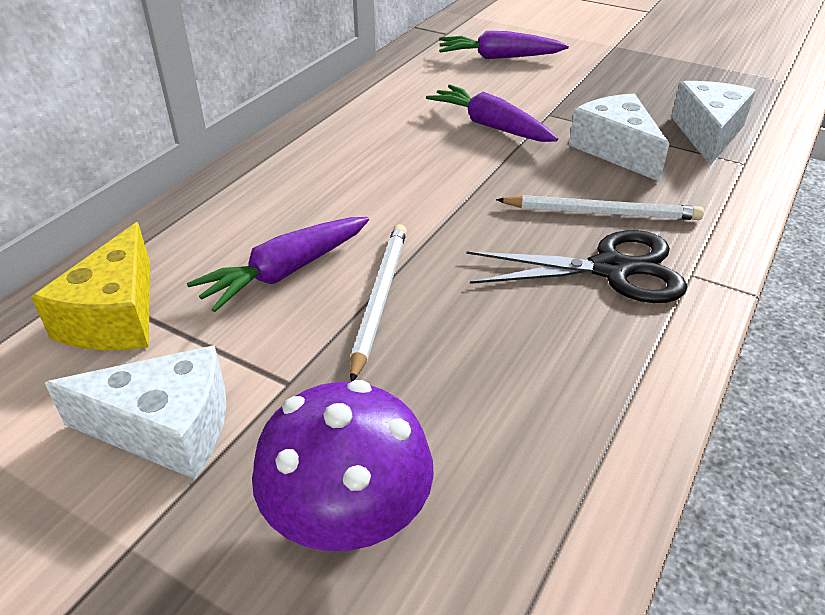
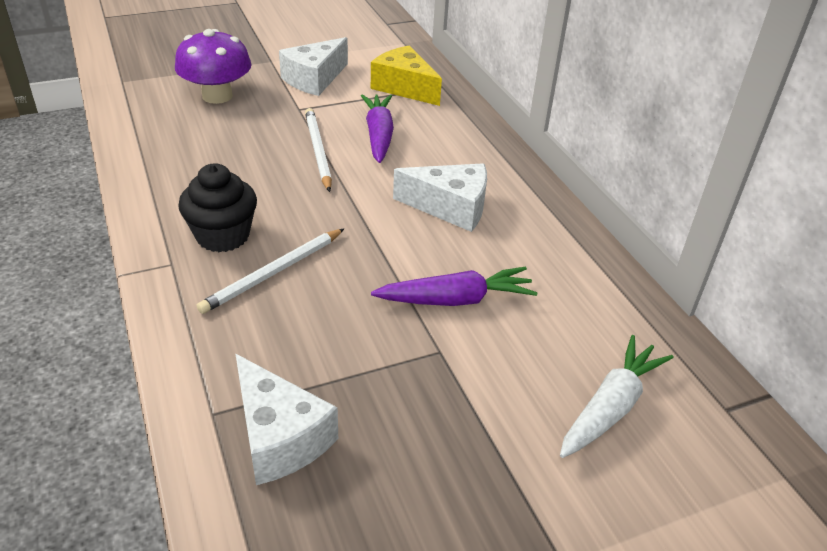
camera: 125 degrees right, 0 degrees up
white pencil [350,224,407,382] -> white pencil turned 150 degrees counterclockwise [305,108,332,192]
purple carrot [439,31,569,59] -> white carrot [560,335,674,458]
black scissors [466,230,687,303] -> black cupcake [178,163,257,252]
white cheese [569,93,669,182] -> white cheese moved to [393,163,487,232]

